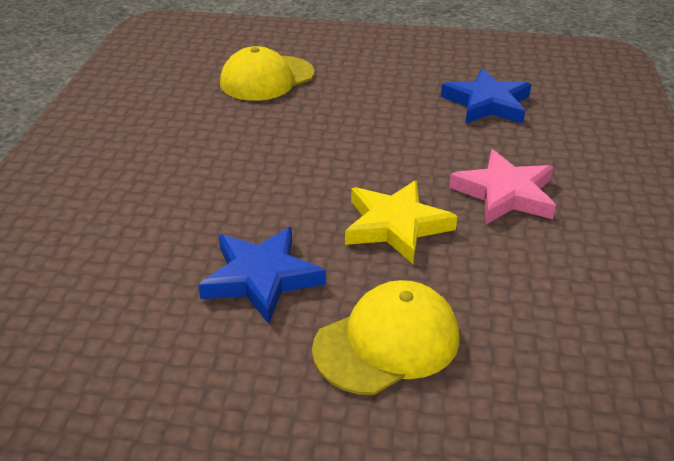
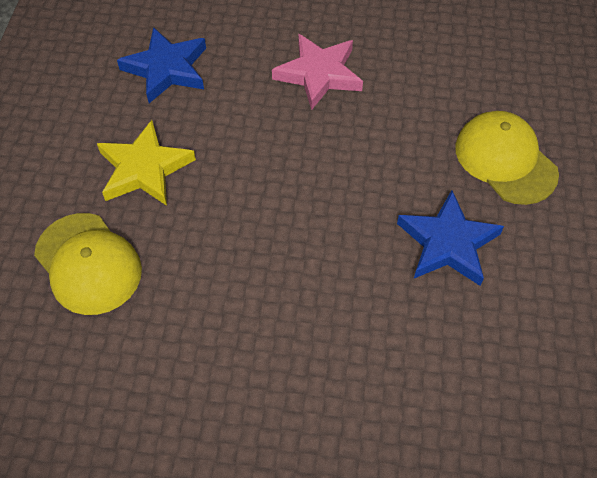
camera: 90 degrees left, 20 degrees up
yellow star [345,180,458,264] -> yellow star moved to [97,120,196,206]

